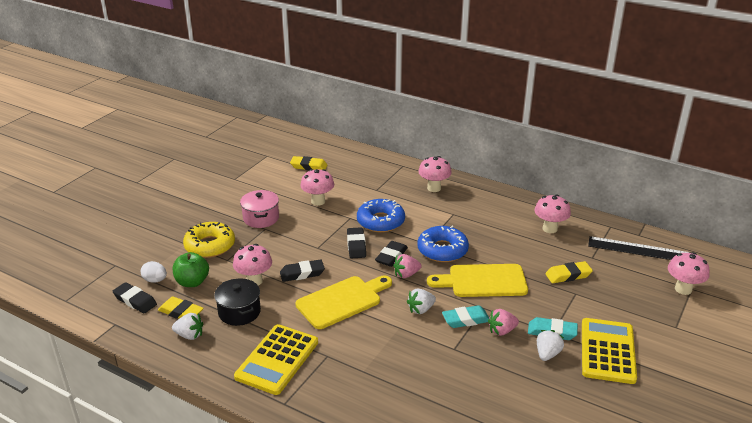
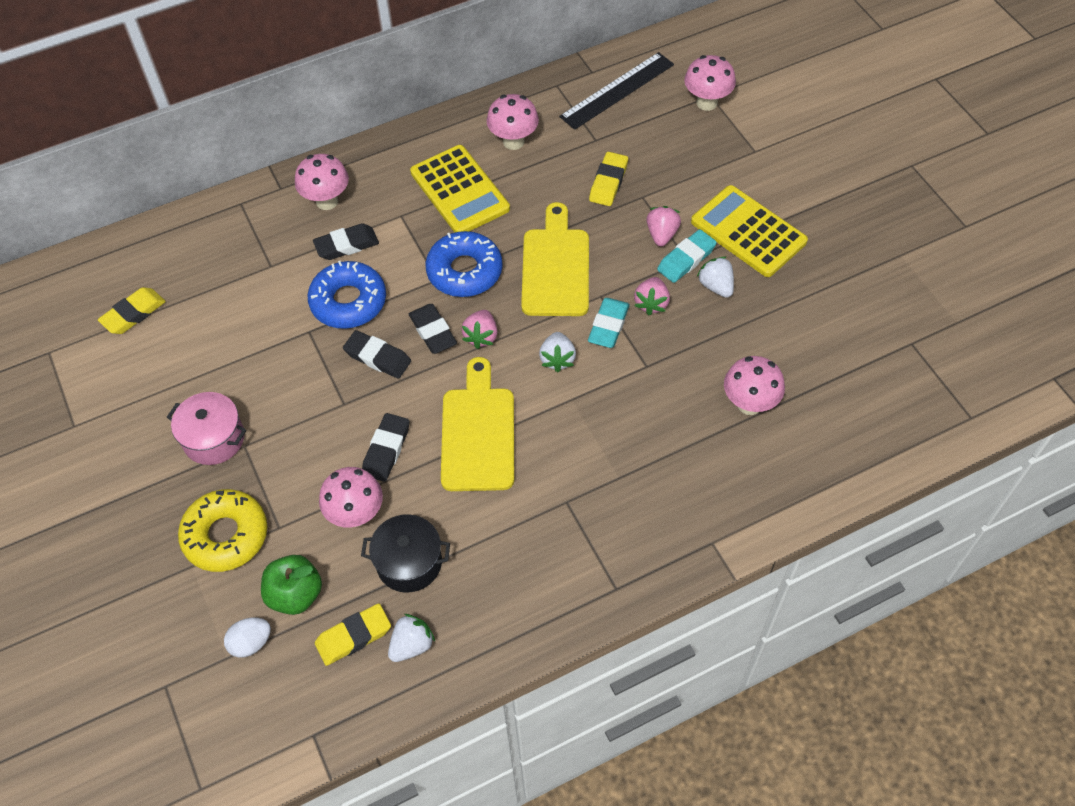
camera: 55 degrees left, 25 degrees up
black eraser [113,282,157,313] -> black eraser moved to [313,223,379,260]
yellow calculator [234,324,318,395] -> yellow calculator moved to [410,145,510,233]
pink mushroom [300,169,334,206] -> pink mushroom moved to [724,356,785,415]
yellow cutting board [427,264,528,297] -> yellow cutting board turned 150 degrees clockwise [521,202,589,316]
none -> pink strawberry [646,206,681,247]

